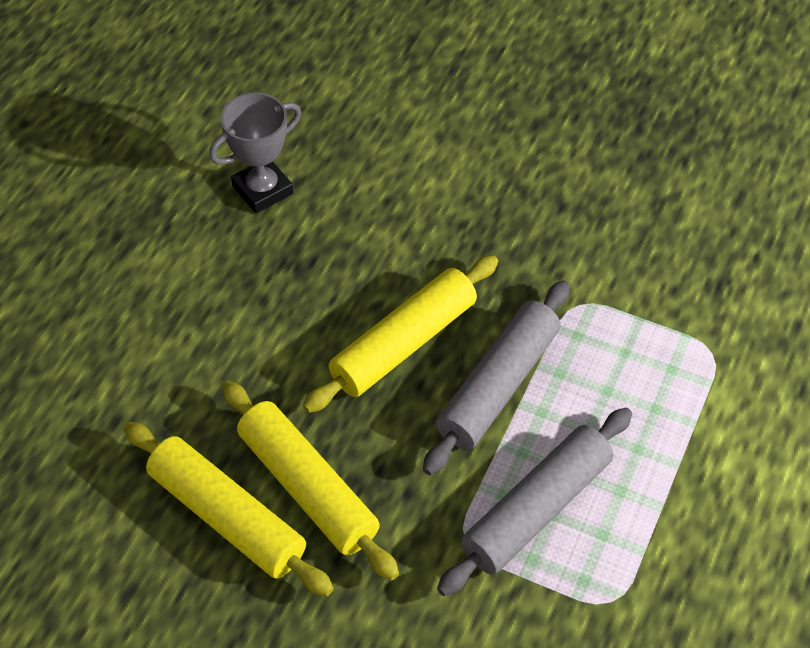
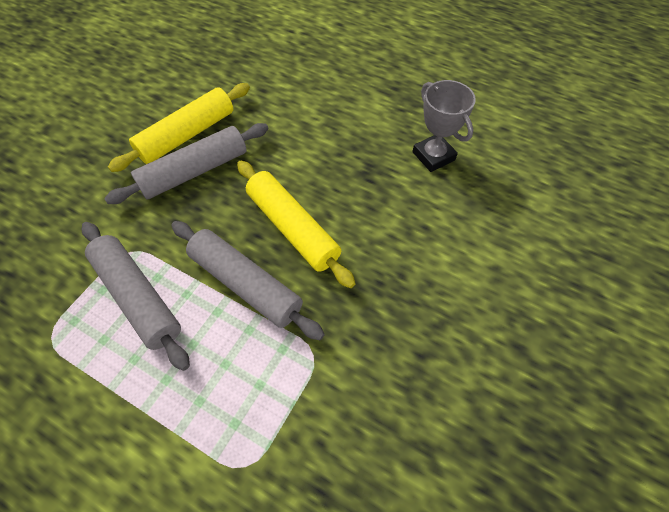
camera: 95 degrees right, 5 degrees up
yellow rolling pin [222,381,399,581] -> grey rolling pin [104,123,268,204]

